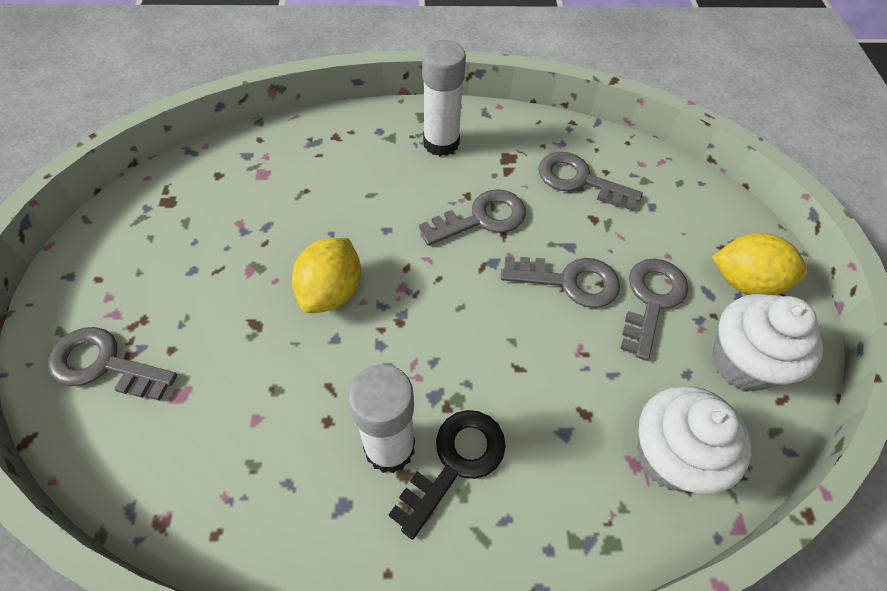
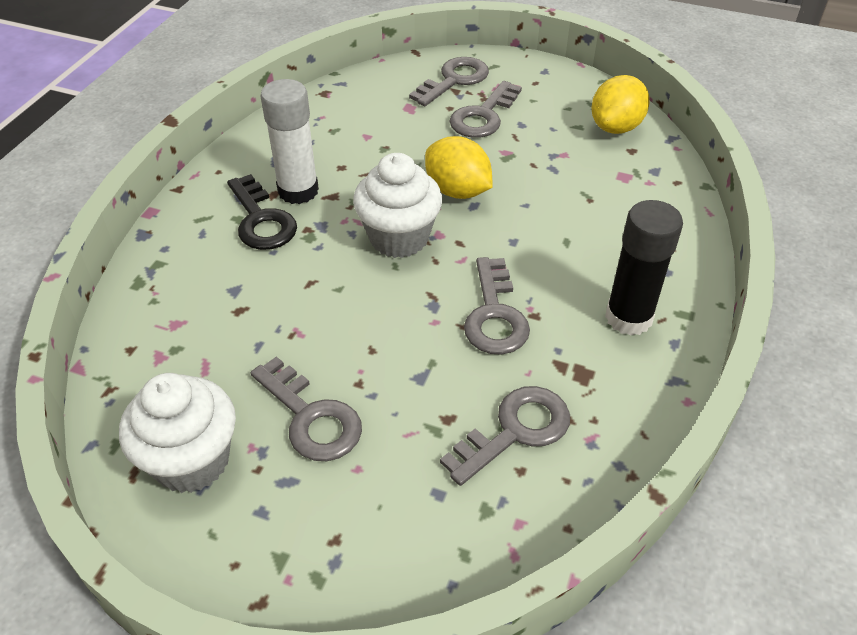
camera: 115 degrees right, 10 degrees down
white glue stick [422,40,466,156] -> black glue stick [605,200,683,336]
grey key [501,257,620,308] -> grey key moved to [449,81,522,138]
white cupcake [637,386,752,494] -> white cupcake moved to [353,153,442,258]
yellow lemon [712,233,808,295] -> yellow lemon moved to [592,75,650,134]

